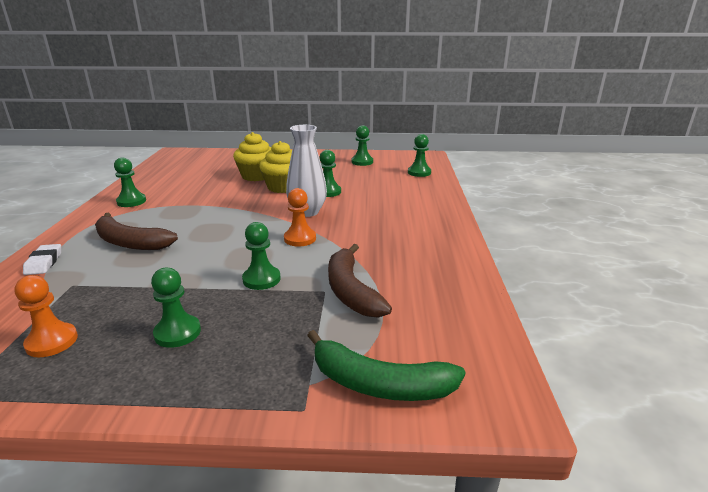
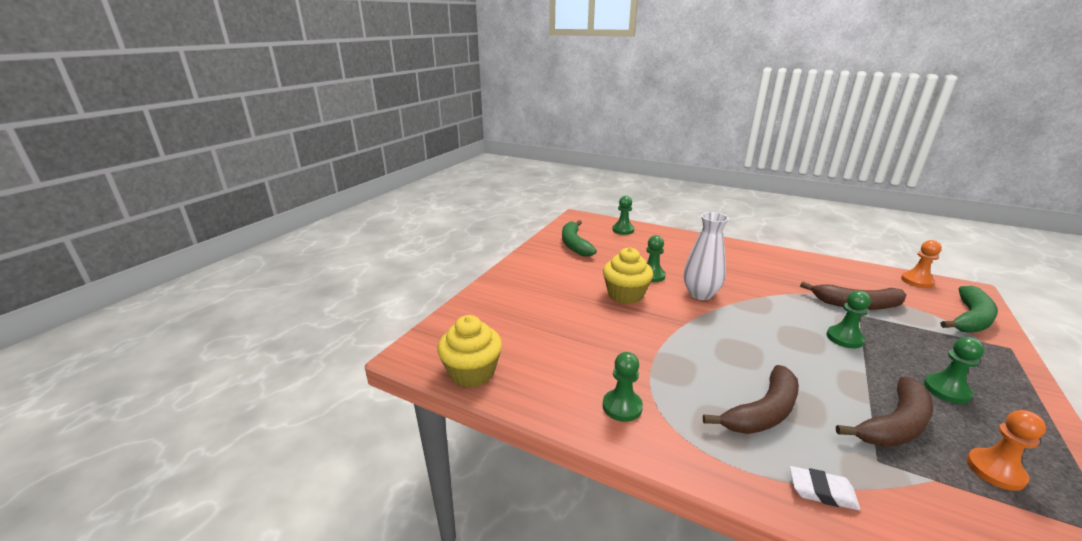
camera: 65 degrees left, 0 degrees up
yellow cupcake [233,132,271,181] -> yellow cupcake moved to [437,315,502,387]
orange pawn [284,188,316,246] -> orange pawn moved to [901,240,942,288]
green pawn [351,125,373,166] -> green banana [562,220,597,257]
none -> brown banana [836,377,934,447]

